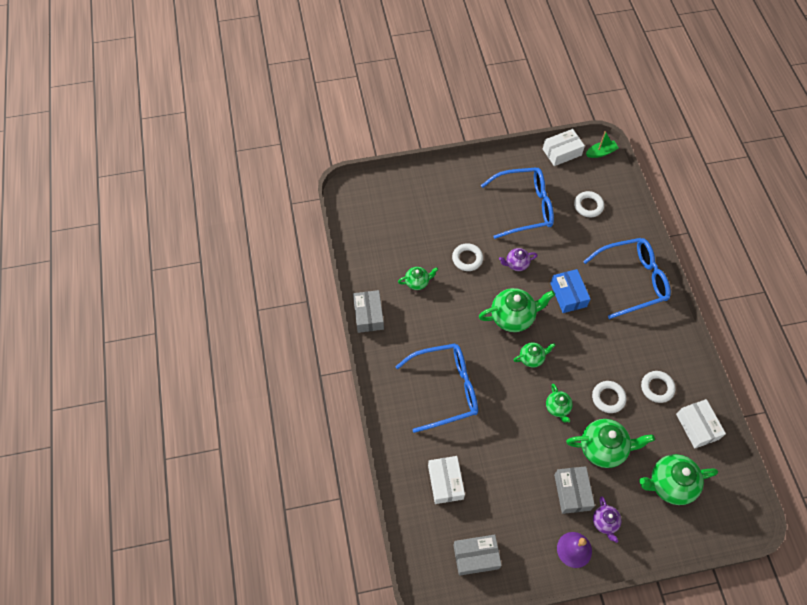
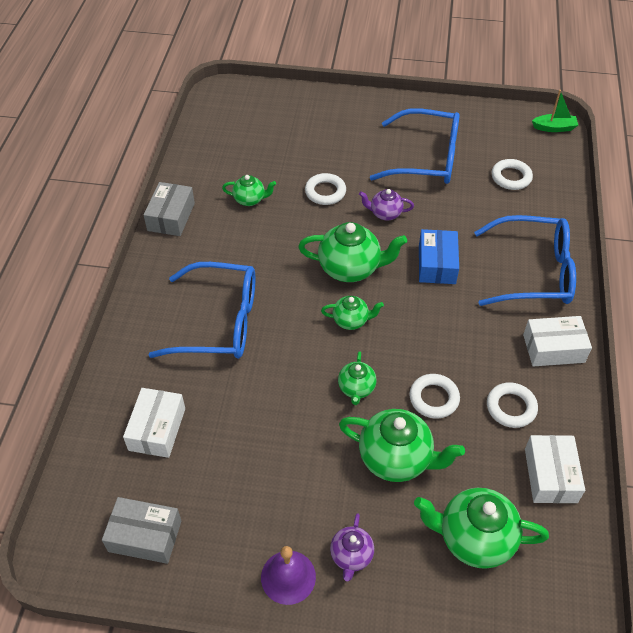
camera: 20 degrees right, 10 degrees down
white box [543,129,585,166] -> white box moved to [523,316,592,367]
grey box [554,466,595,514] -> none

